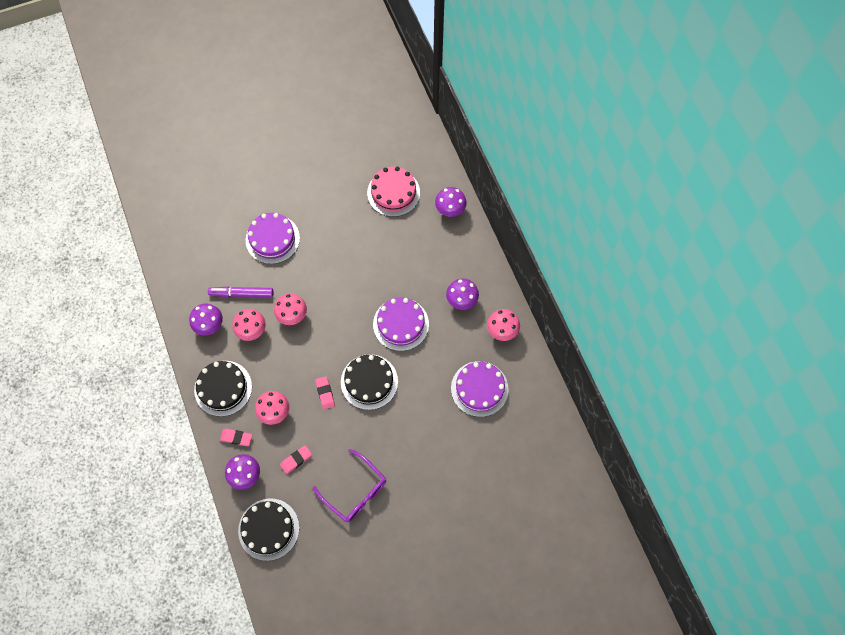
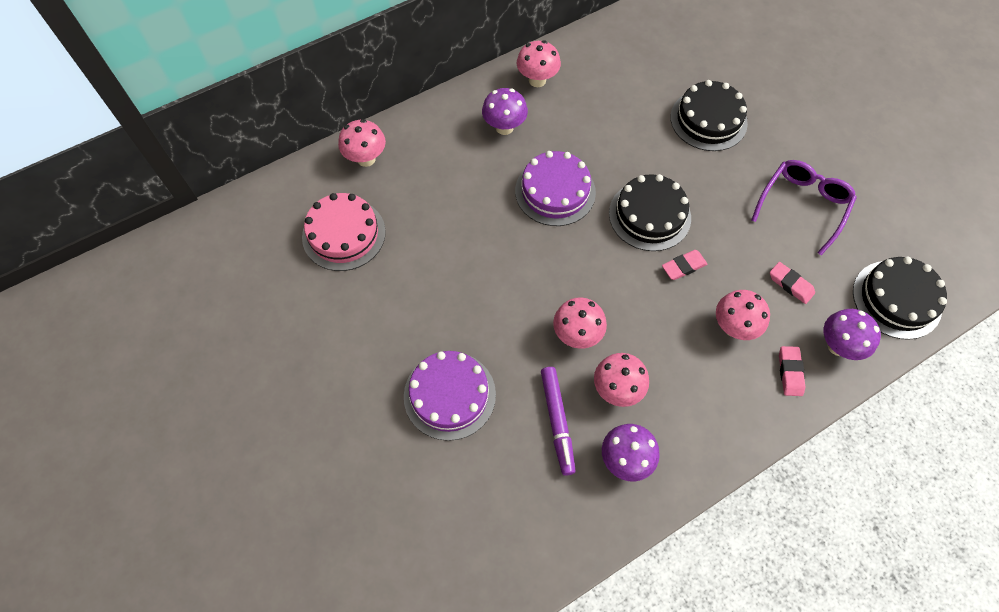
camera: 100 degrees left, 5 degrees down
black cake [194,361,252,417] -> black cake moved to [670,80,748,151]
purple mushroom [435,187,467,217] -> pink mushroom [338,119,386,167]
purple cake [451,361,509,417] -> none

